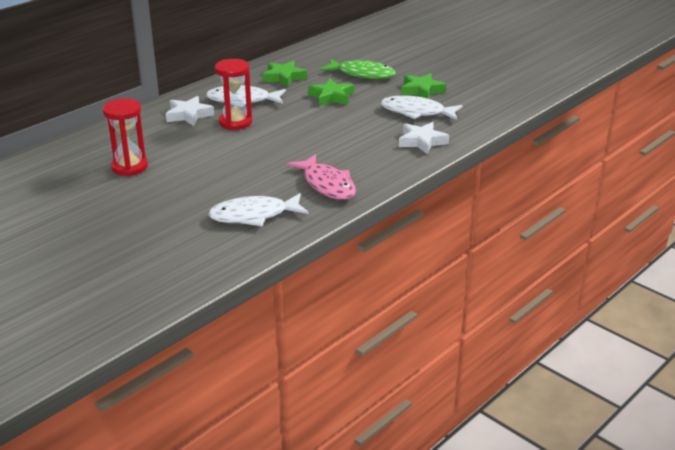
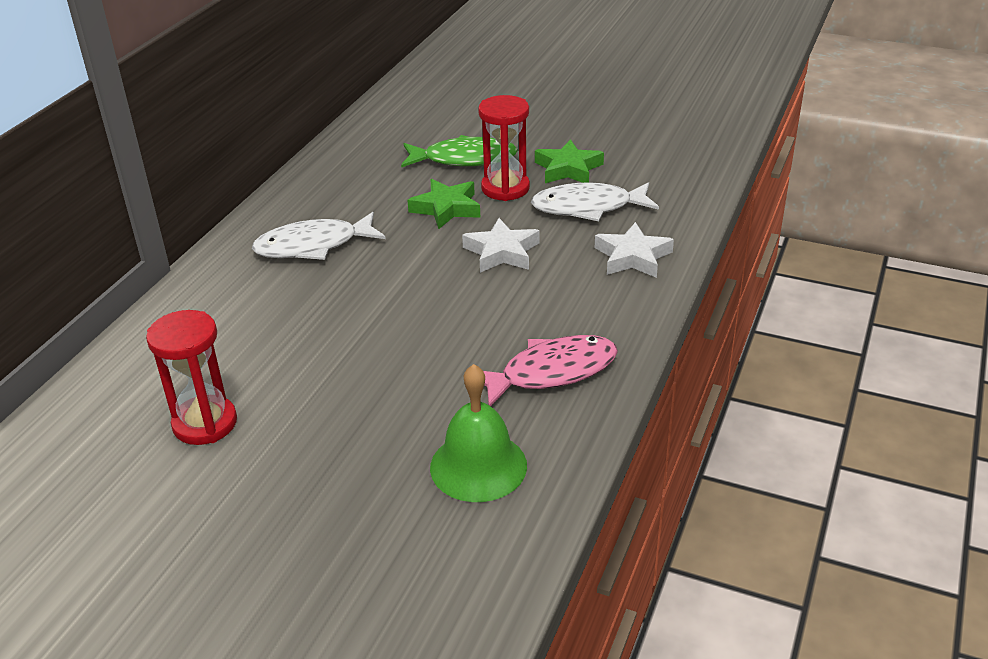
camera: 20 degrees left, 5 degrees up
white star [166,96,214,126] -> white star moved to [462,218,539,273]
white fish [208,193,309,226] -> green bell [430,364,527,502]
red hourglass [215,59,252,130] -> red hourglass moved to [478,95,530,201]
green star [263,61,307,87] -> none
pink fish [287,154,356,200] -> pink fish turned 60 degrees counterclockwise [483,335,618,406]

